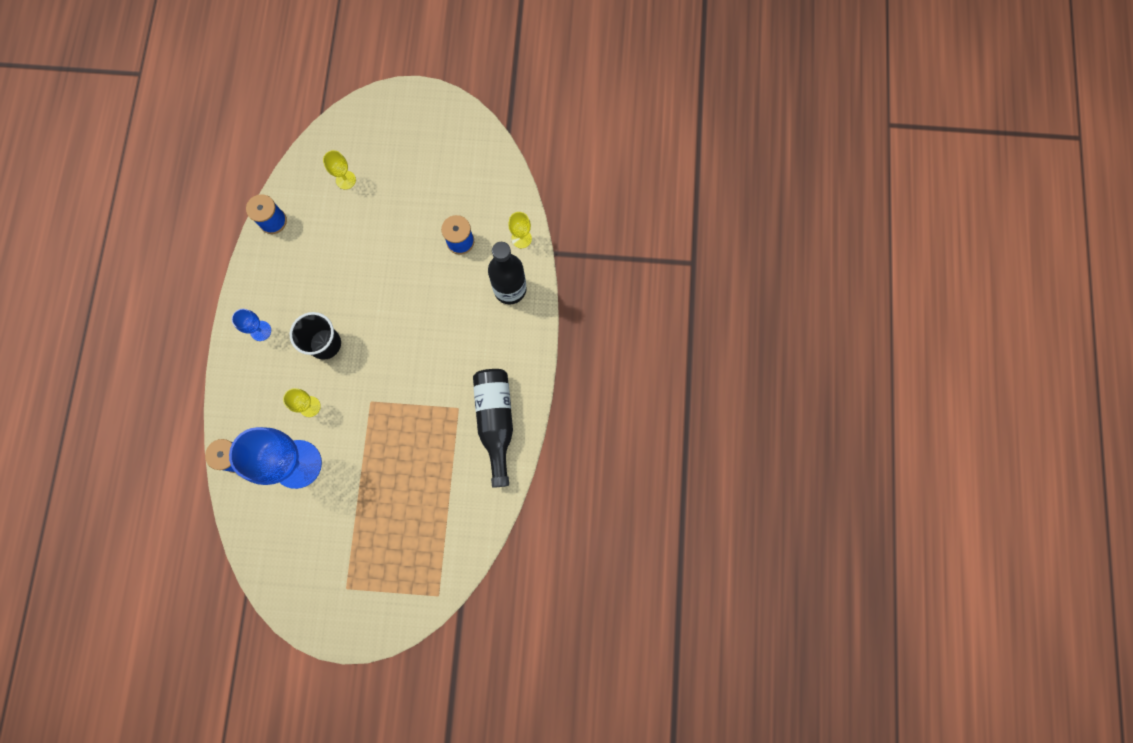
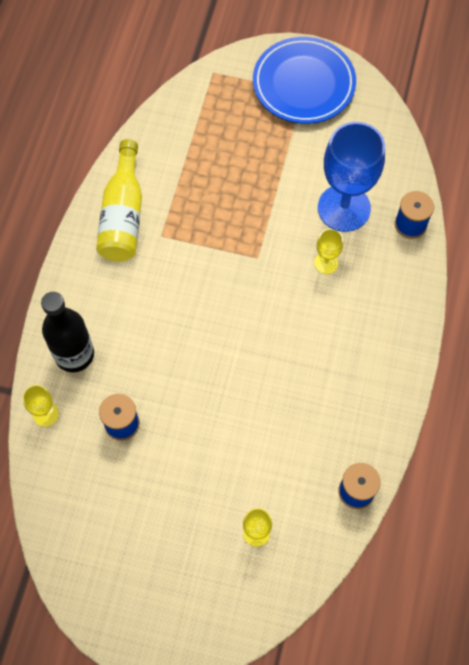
camera: 170 degrees left, 10 degrees down
blue goblet [232,309,271,341] -> none
black cup [290,312,341,360] -> none
black bottle [473,369,513,488] -> yellow bottle [96,139,142,261]
none -> blue plate [253,37,356,124]

